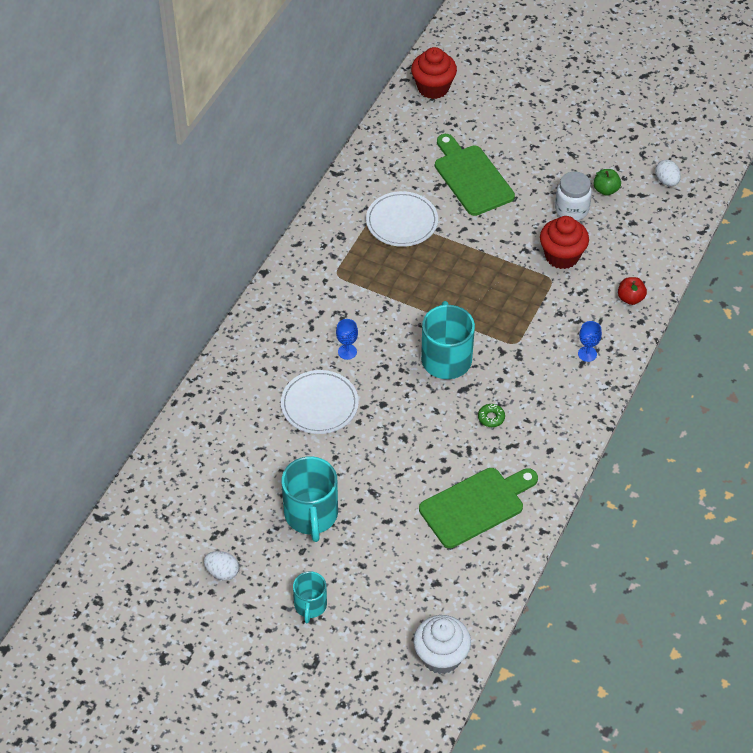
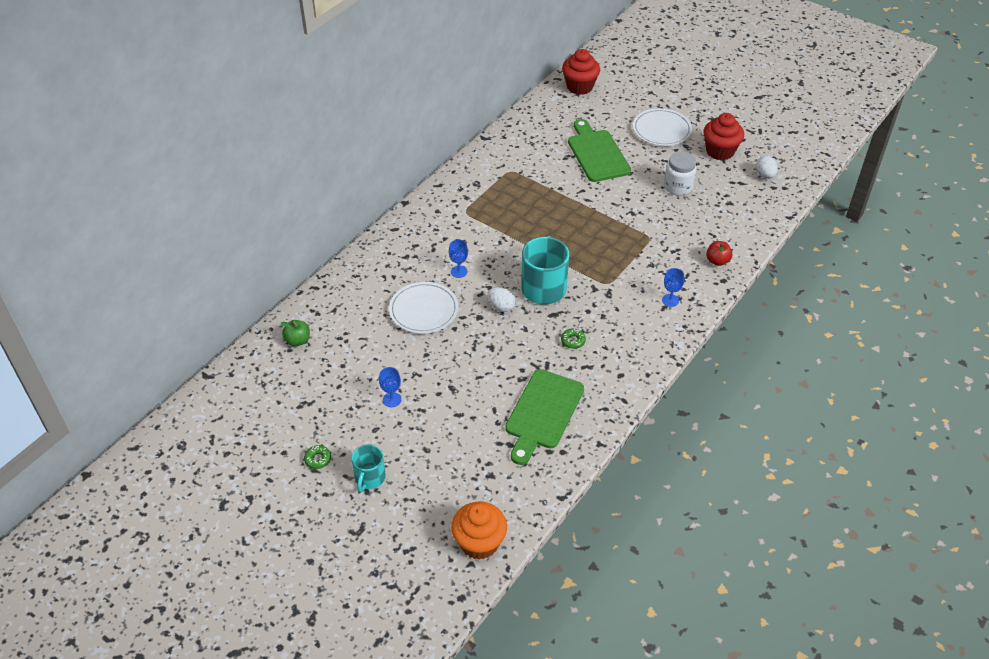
camera: 10 degrees right, 5 degrees down
white egg [204,551,239,581] -> white egg moved to [487,287,516,312]
turquoise mug [282,456,338,542] -> blue goblet [379,367,401,407]
white plate [366,191,438,247] -> white plate moved to [633,108,692,146]
white cupcake [413,615,471,674] -> orange cupcake [451,502,507,560]
green cutting board [419,468,538,548] -> green cutting board turned 135 degrees clockwise [505,369,584,465]
red cupcake [540,216,589,269] -> red cupcake moved to [703,113,744,160]
green apple [593,169,621,196] -> green apple moved to [281,320,310,346]
none -> green donut [304,445,331,469]

